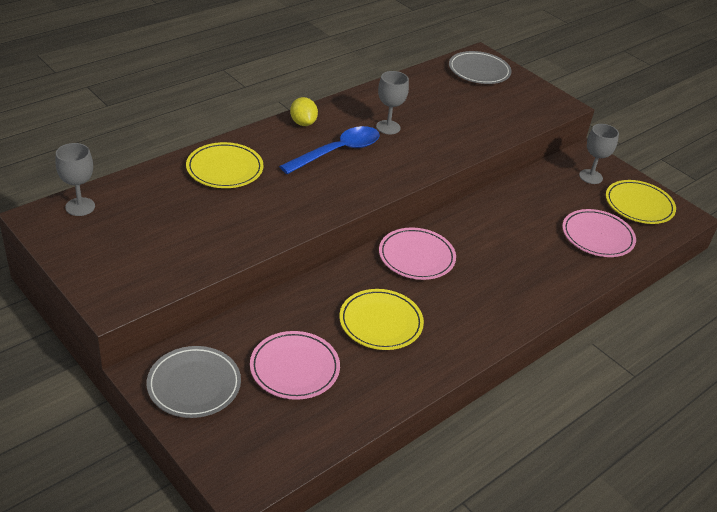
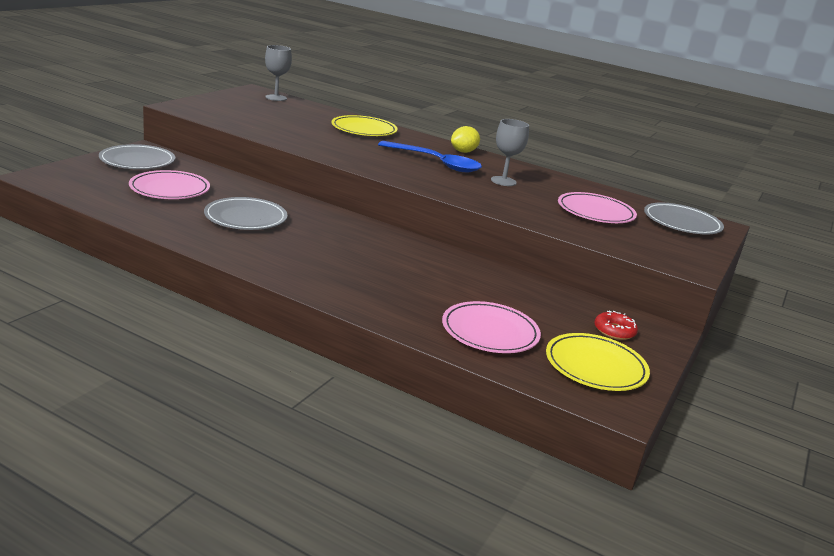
camera: 70 degrees right, 15 degrees down
yellow plate [339,289,424,350] -> grey plate [204,197,288,230]
pink plate [379,227,456,280] -> pink plate moved to [558,192,637,223]
grey goblet [579,124,619,184] -> red donut [594,311,638,340]

